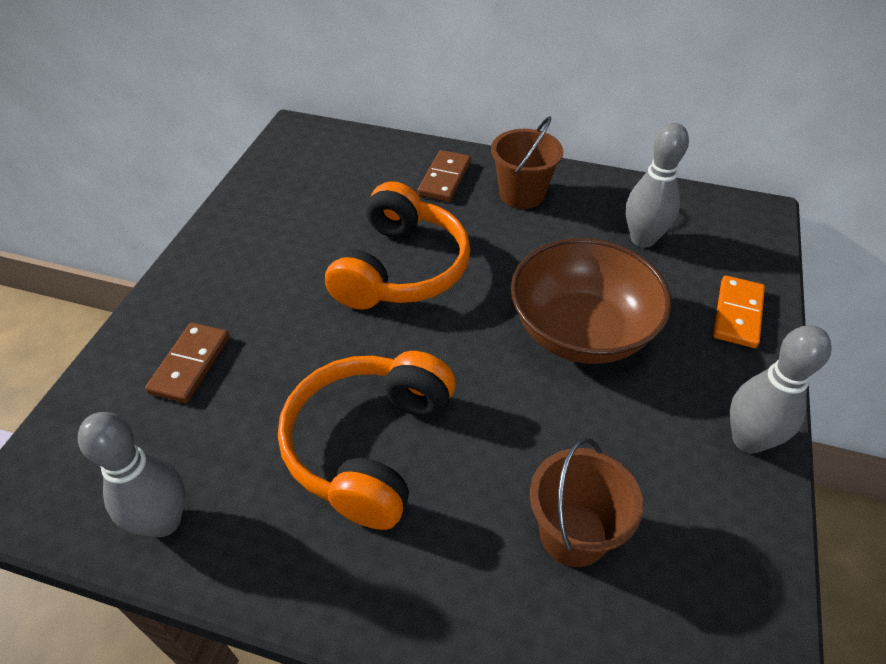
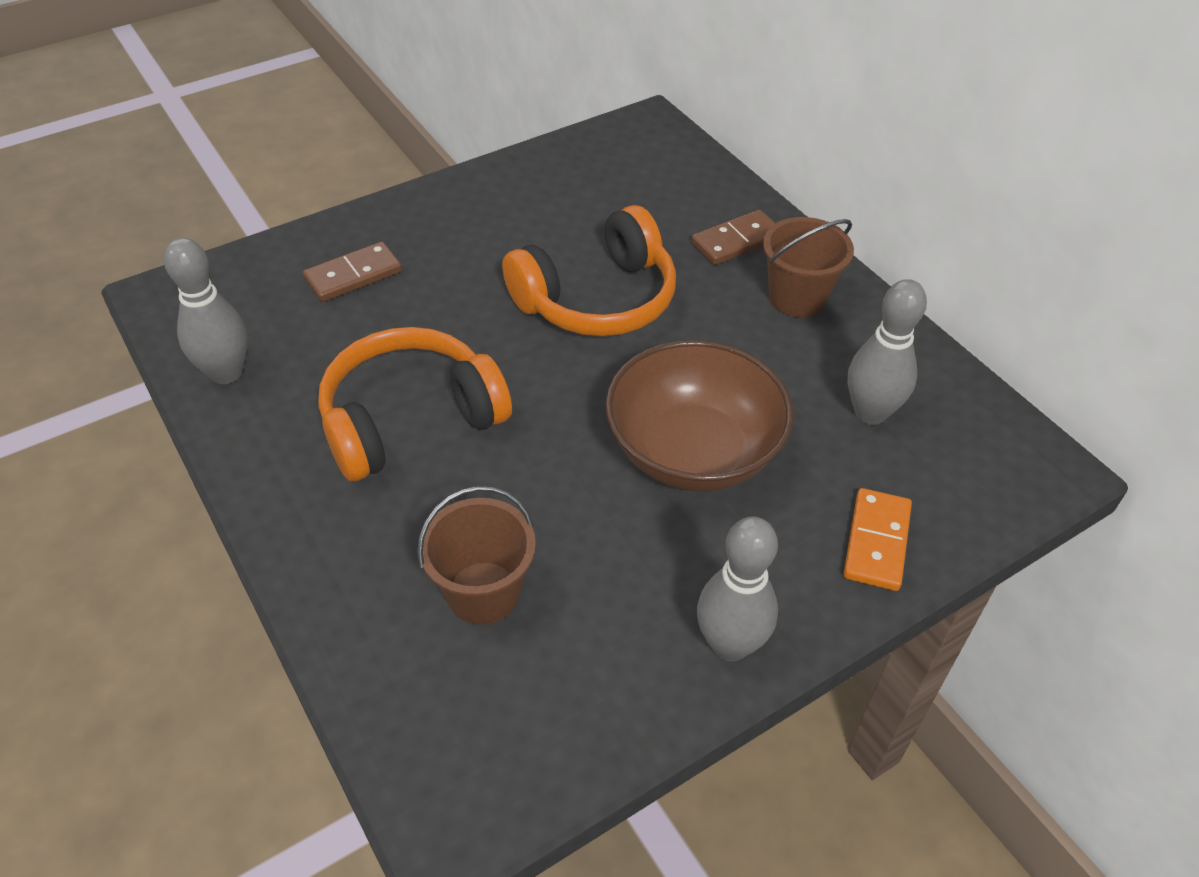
camera: 40 degrees right, 0 degrees up
orange domino [713,276,765,348] -> orange domino turned 45 degrees counterclockwise [844,488,912,591]

